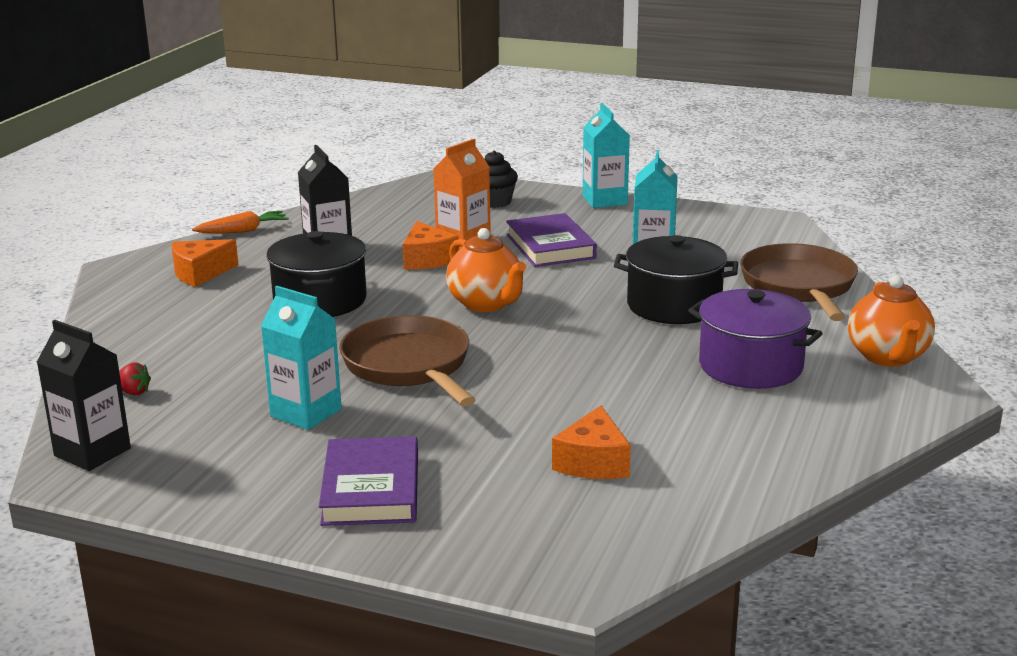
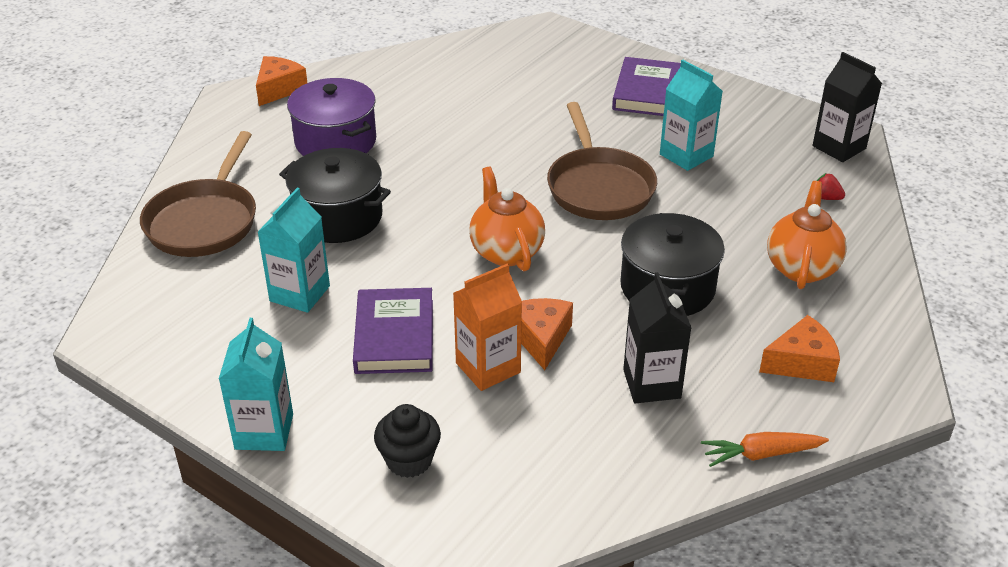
camera: 165 degrees left, 15 degrees up
orange cheese [552,405,631,479] -> orange cheese moved to [256,56,307,106]
orange teapot [848,275,935,367] -> orange teapot moved to [767,181,847,289]

